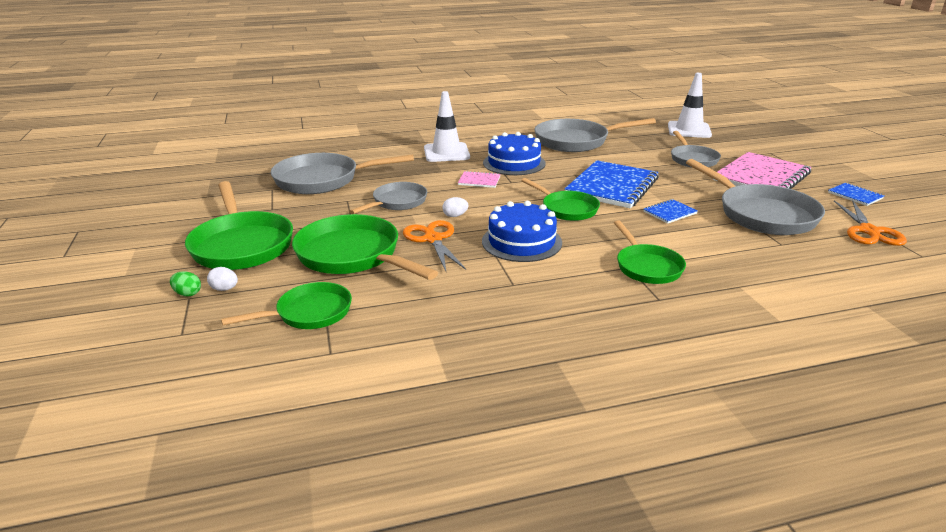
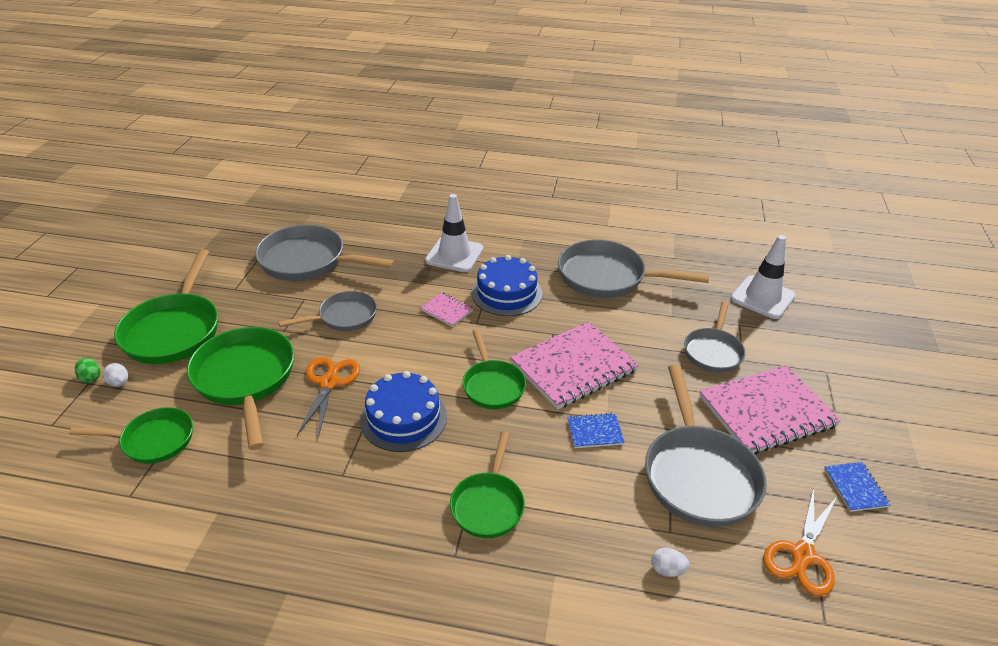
camera: 25 degrees right, 10 degrees up
white egg [442,197,468,217] -> white egg moved to [651,548,689,577]
blue notebook [565,160,659,208] -> pink notebook [510,321,639,410]

